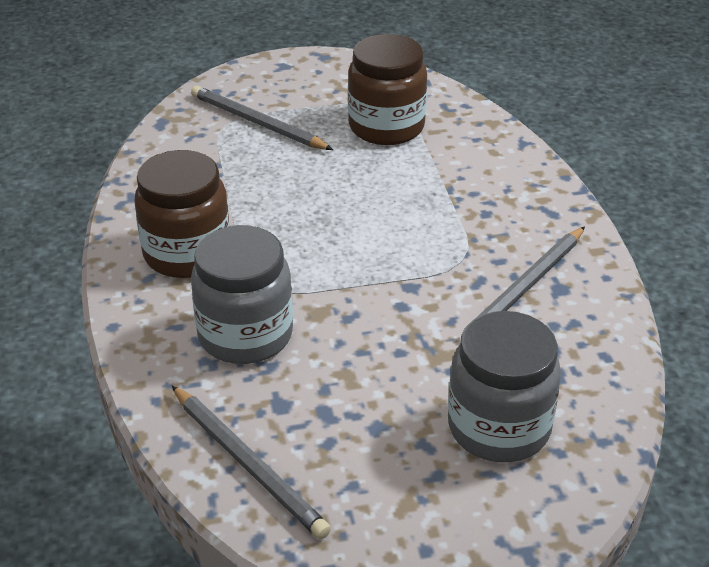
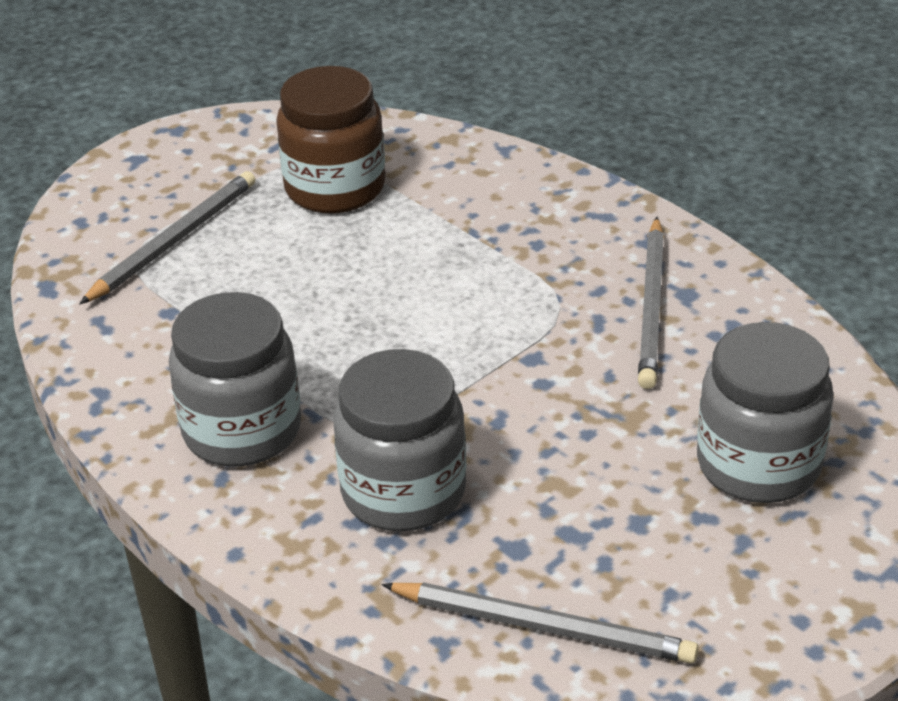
camera: 30 degrees left, 0 degrees up
brown jar [134,150,230,278] -> grey jar [169,292,301,467]
grey pencil [191,86,333,150] -> grey pencil turned 120 degrees clockwise [79,171,256,304]

